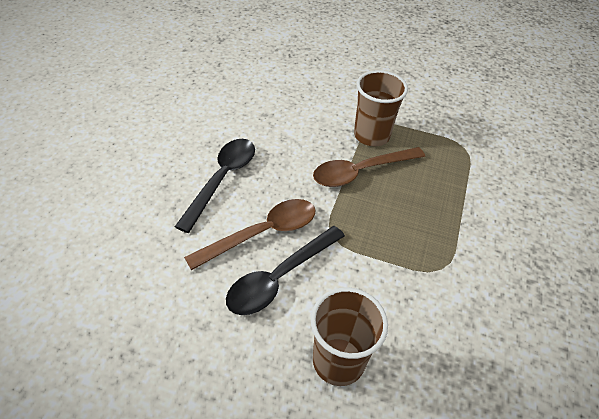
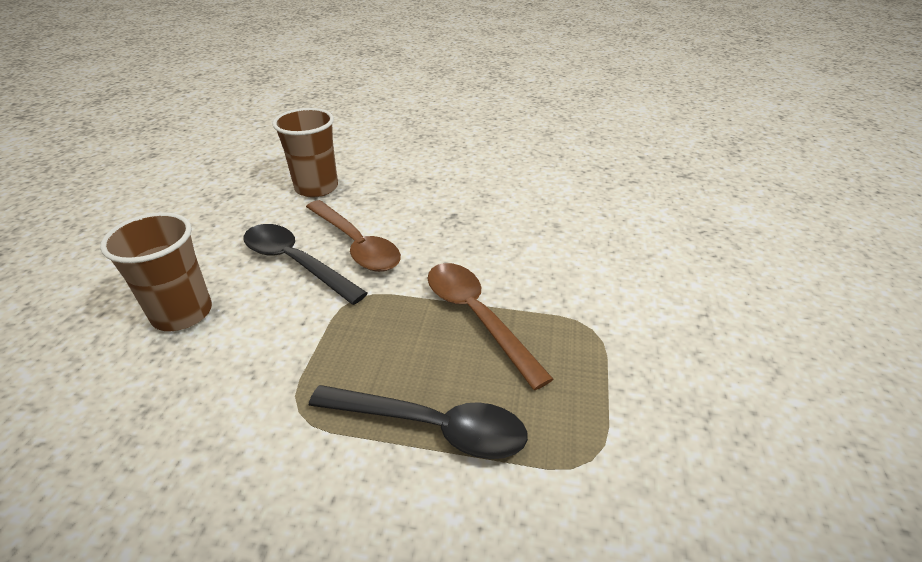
camera: 85 degrees right, 10 degrees down
black spoon [175,139,255,233] -> black spoon moved to [308,385,528,459]
brown cup [354,70,408,147] -> brown cup moved to [272,108,338,198]

